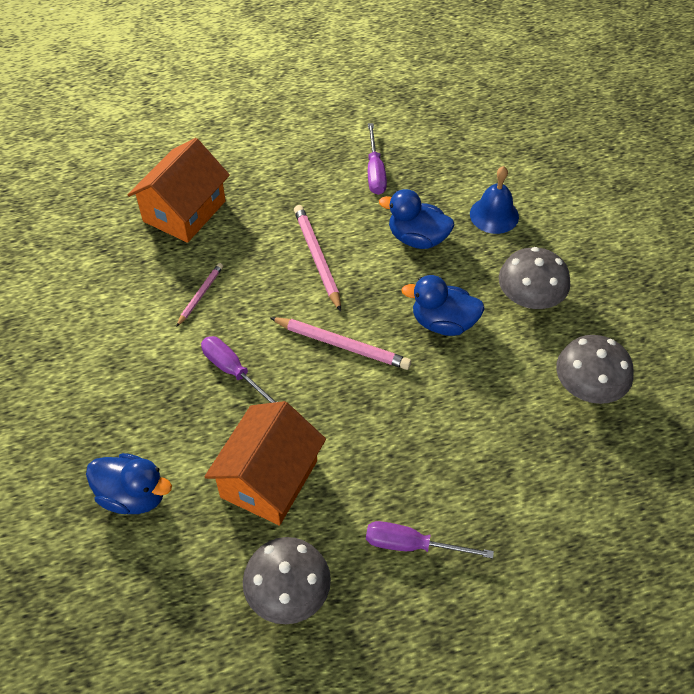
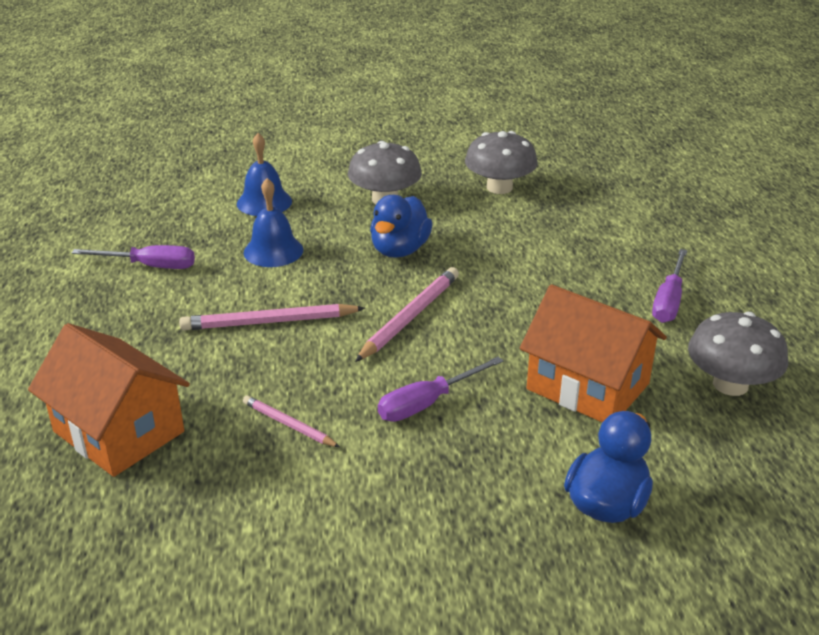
camera: 80 degrees left, 20 degrees down
blue duck [379,189,454,249] -> blue bell [244,178,303,267]

